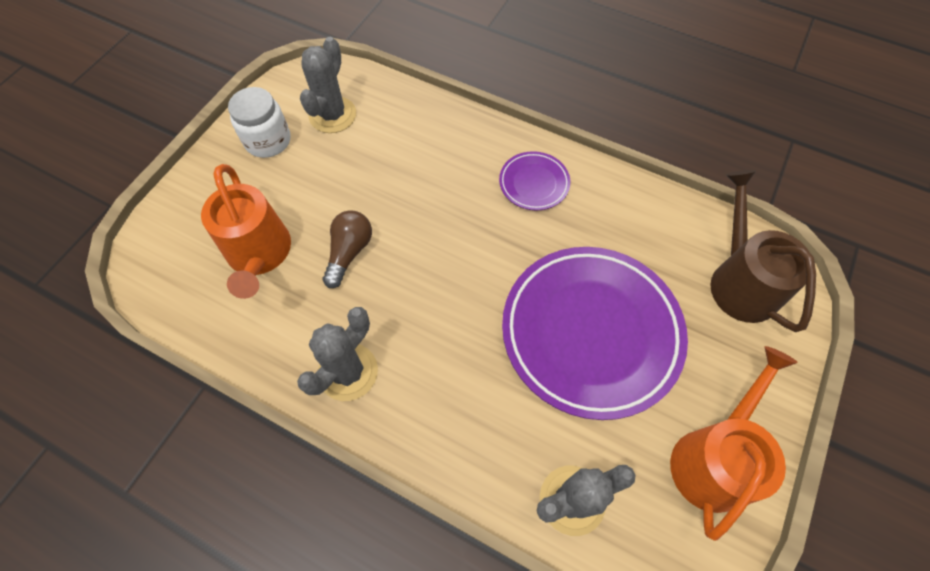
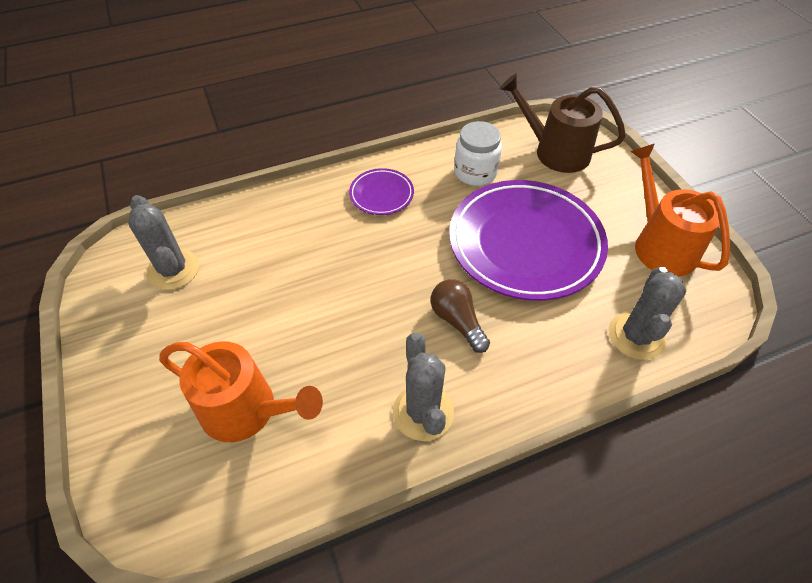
camera: 50 degrees left, 10 degrees down
white jar [228,87,291,158] -> white jar moved to [454,121,502,186]
brown light bulb [323,210,372,288] -> brown light bulb moved to [431,279,490,353]

